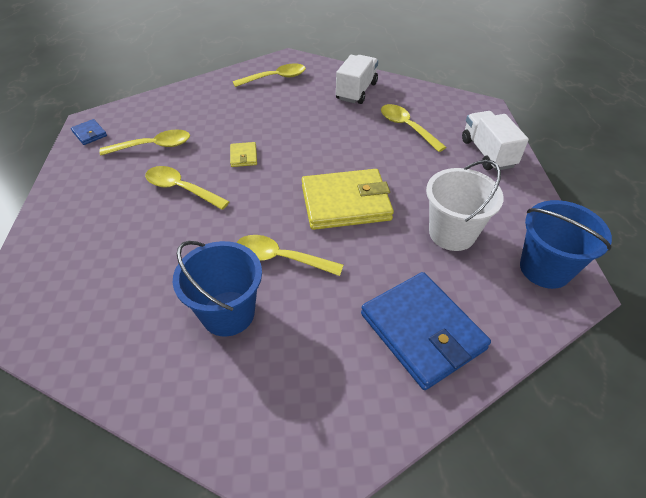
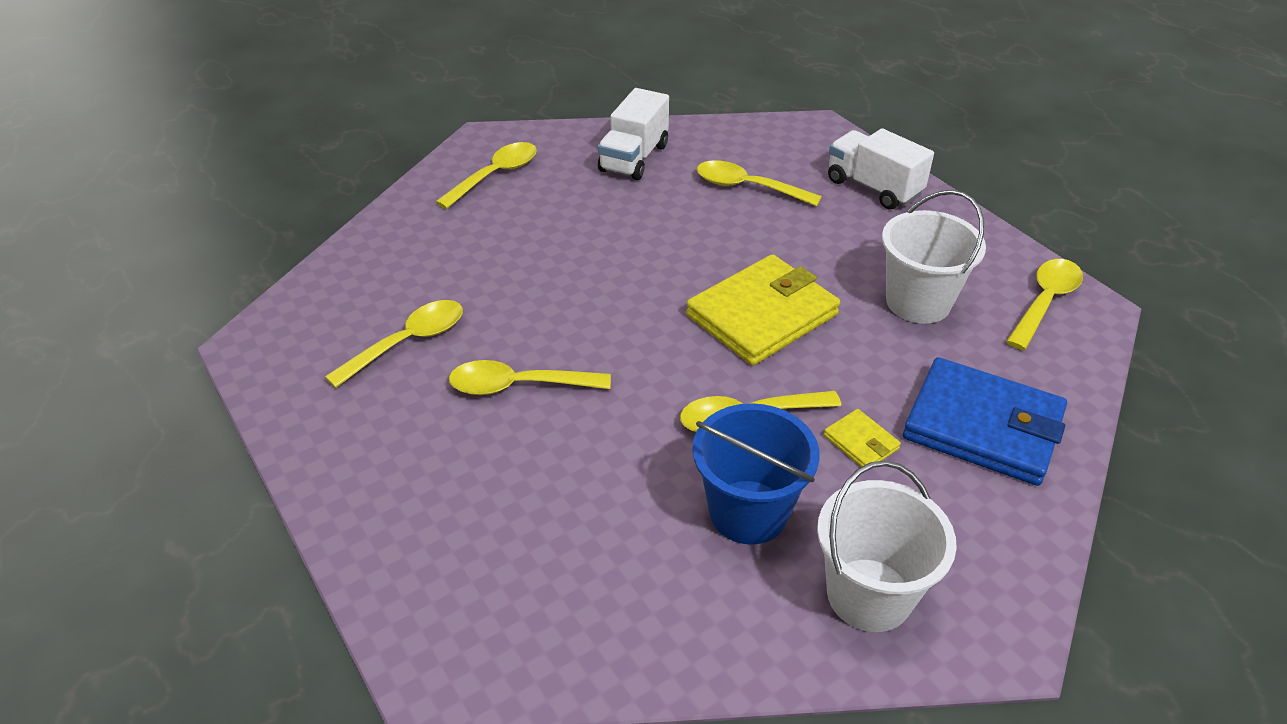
camera: 30 degrees left, 5 degrees down
blue wallet [71,119,107,145] -> none
yellow wallet [230,142,257,167] -> yellow wallet moved to [824,409,901,467]
white truck [336,55,378,104] -> white truck turned 150 degrees counterclockwise [598,88,669,180]
blue bucket [520,200,612,289] -> yellow spoon [1006,259,1083,350]
none -> white bucket [817,461,957,632]

